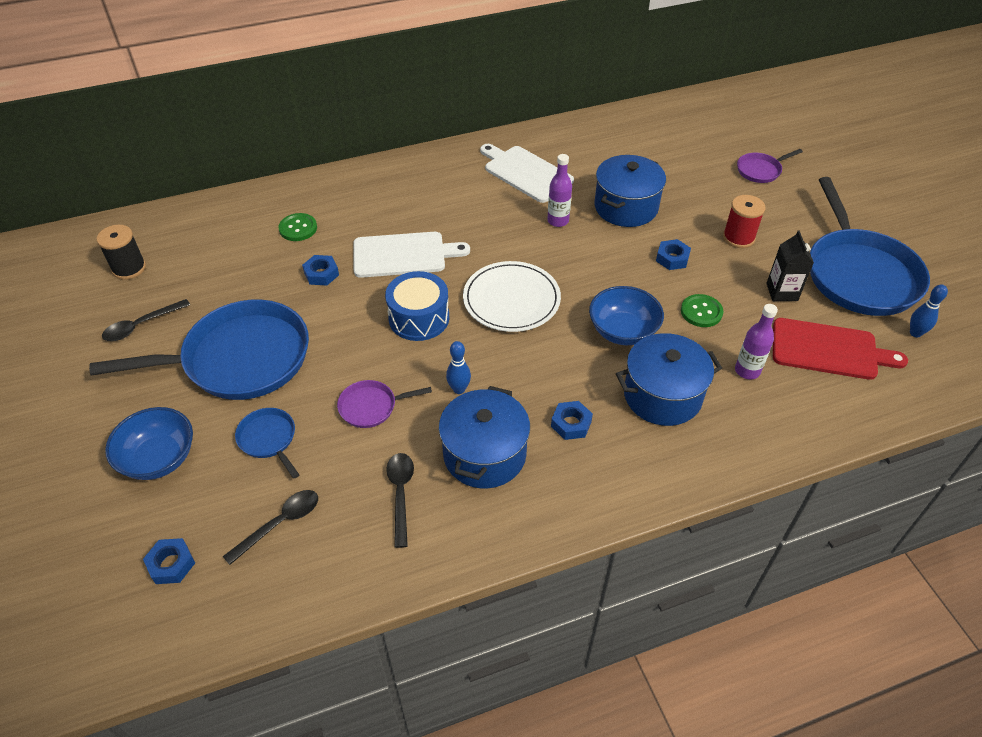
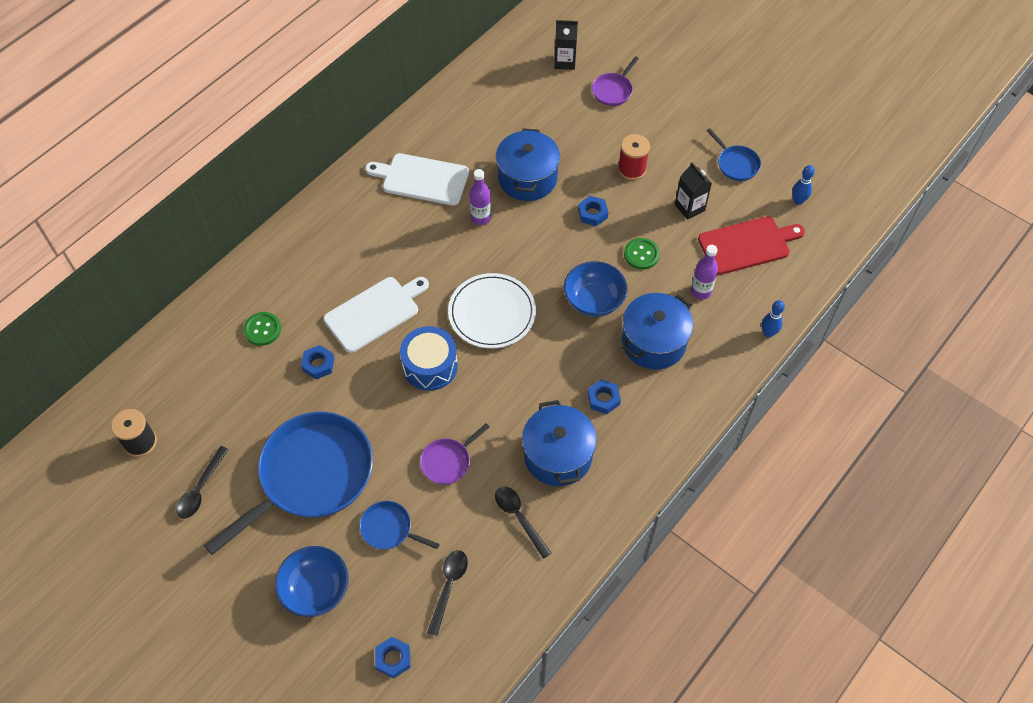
camera: 30 degrees left, 10 degrees up
blue bowling pin [446,341,471,394] -> blue bowling pin moved to [761,300,785,338]
blue pan [810,177,930,316] -> blue pan [706,128,761,181], size x0.44
none -> black carton [554,20,578,70]

